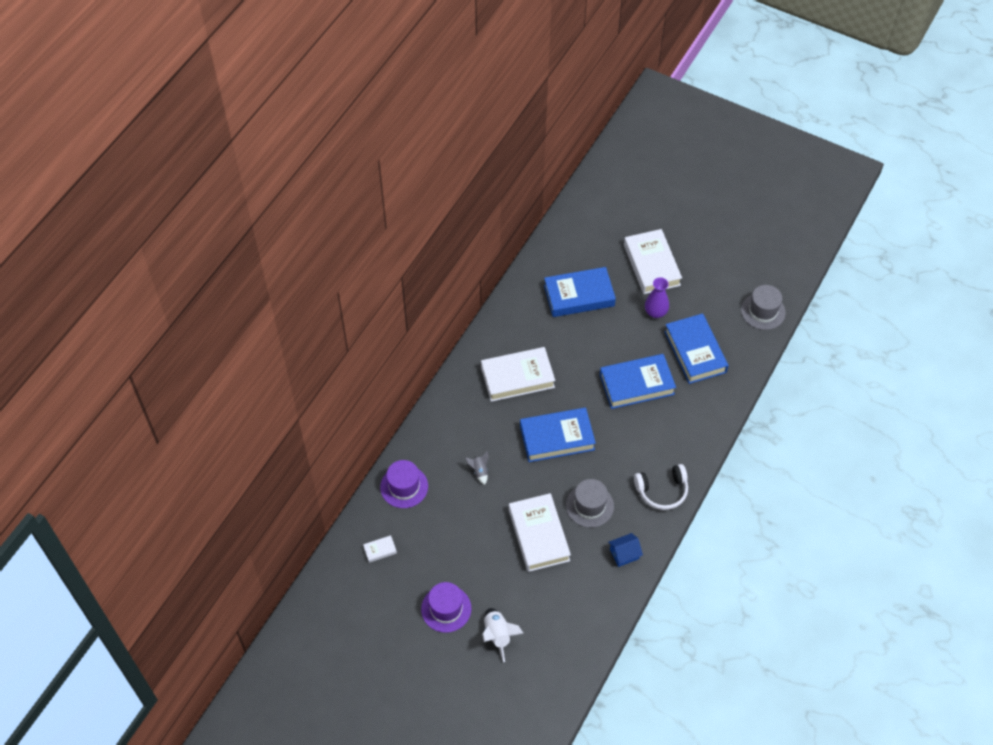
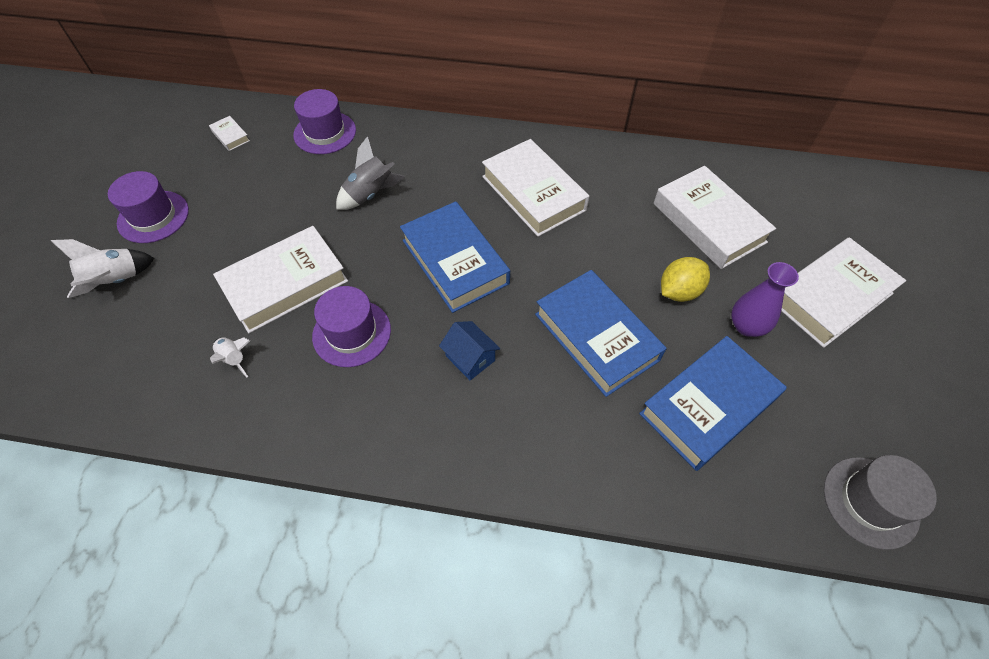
camera: 70 degrees right, 0 degrees up
grey rocket [465,451,489,485] -> grey rocket [336,136,405,210], size x1.62
blue book [544,267,616,317] -> white book [654,166,776,269]
grey hat [566,479,614,528] -> purple hat [312,286,391,367]
blue house [608,533,643,567] -> blue house moved to [439,321,500,380]
white headphones [634,464,688,510] -> none
none -> white rocket [210,337,250,377]
none -> yellow lemon [661,257,710,302]

